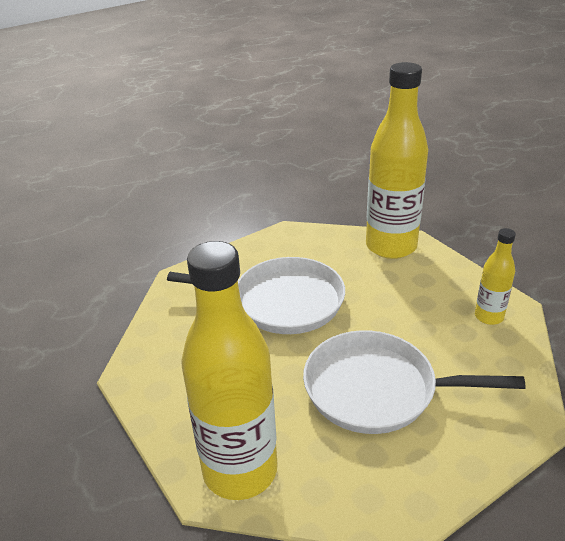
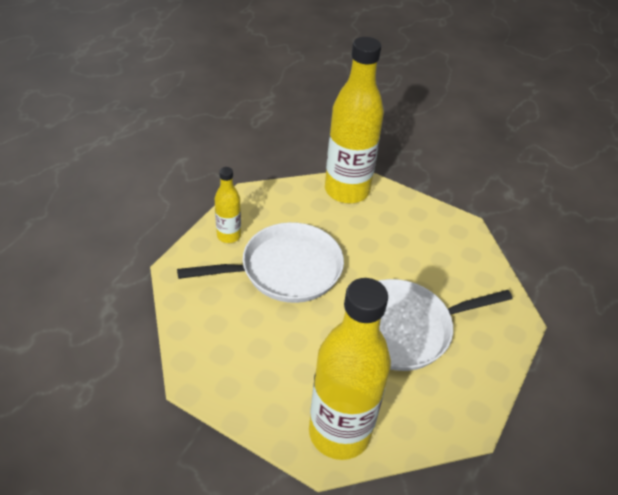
camera: 30 degrees left, 10 degrees up
yellow bottle [475,228,516,325] -> yellow bottle moved to [215,167,241,243]

